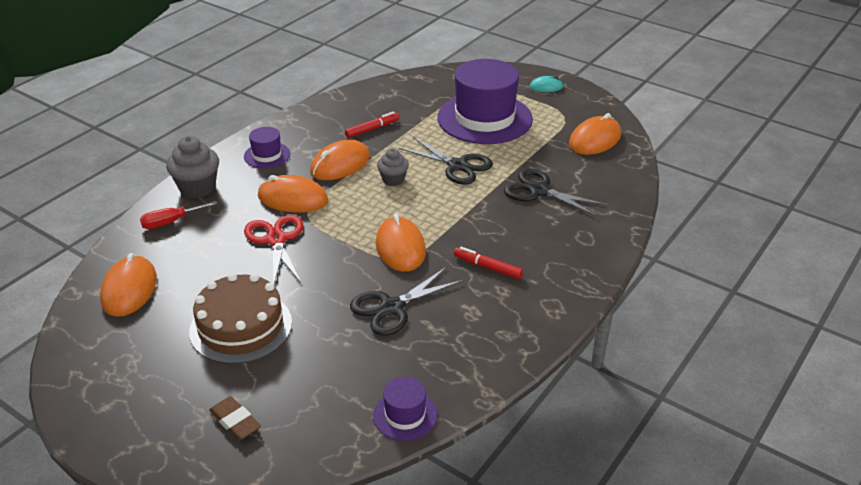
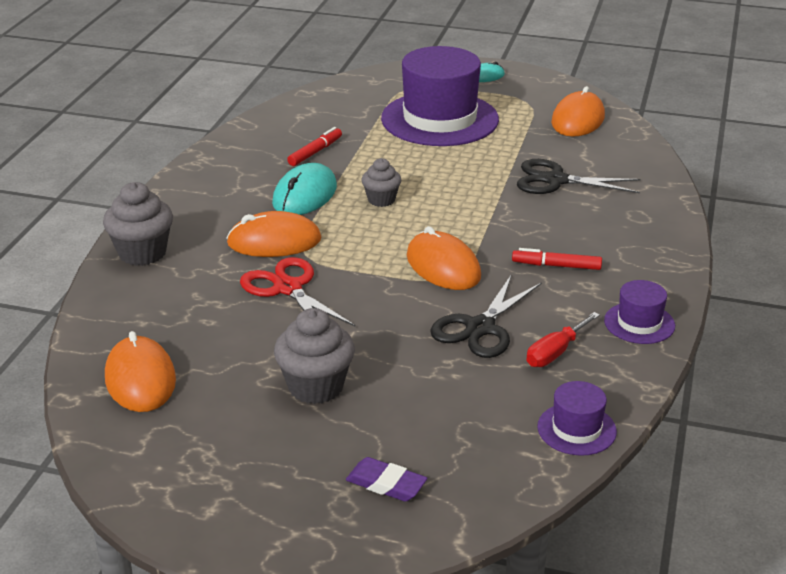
camera: 20 degrees left, 5 degrees down
red screwdriver [140,201,218,229] -> red screwdriver moved to [526,312,600,367]
brown cake [189,273,292,364] -> grey cupcake [274,308,355,404]
brown eraser [209,396,261,440] -> purple eraser [346,457,428,502]
purple hat [244,127,290,168] -> purple hat moved to [604,280,675,344]
orange mouse [310,139,370,180] -> turquoise mouse [272,163,337,215]
black scissors [399,137,493,185] -> none

